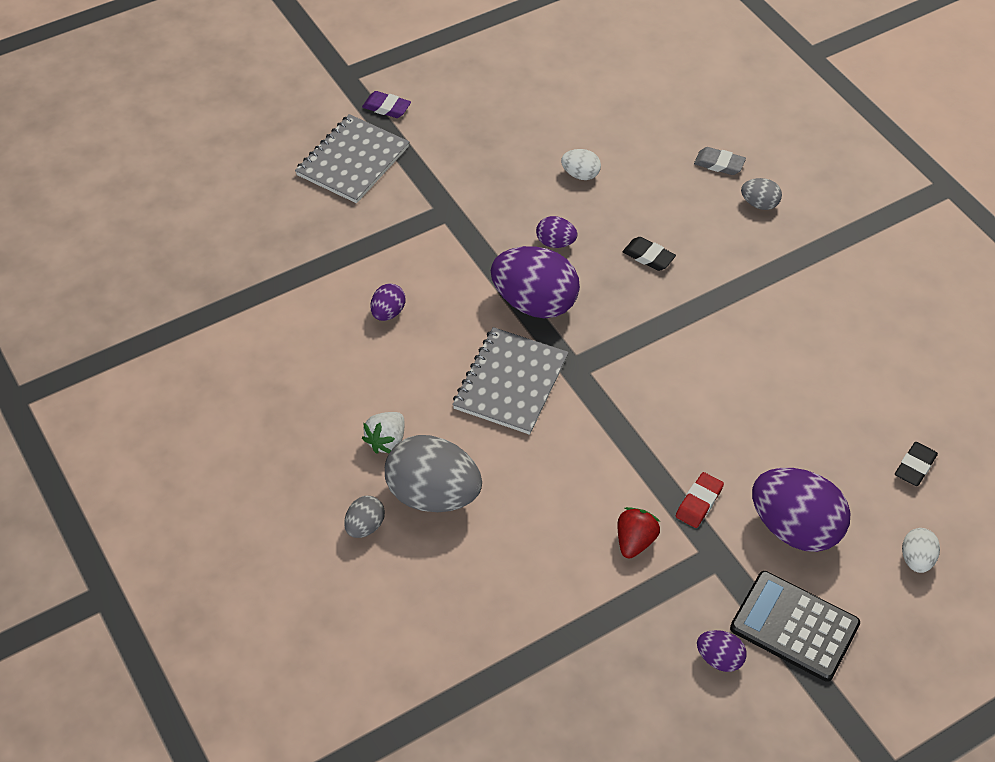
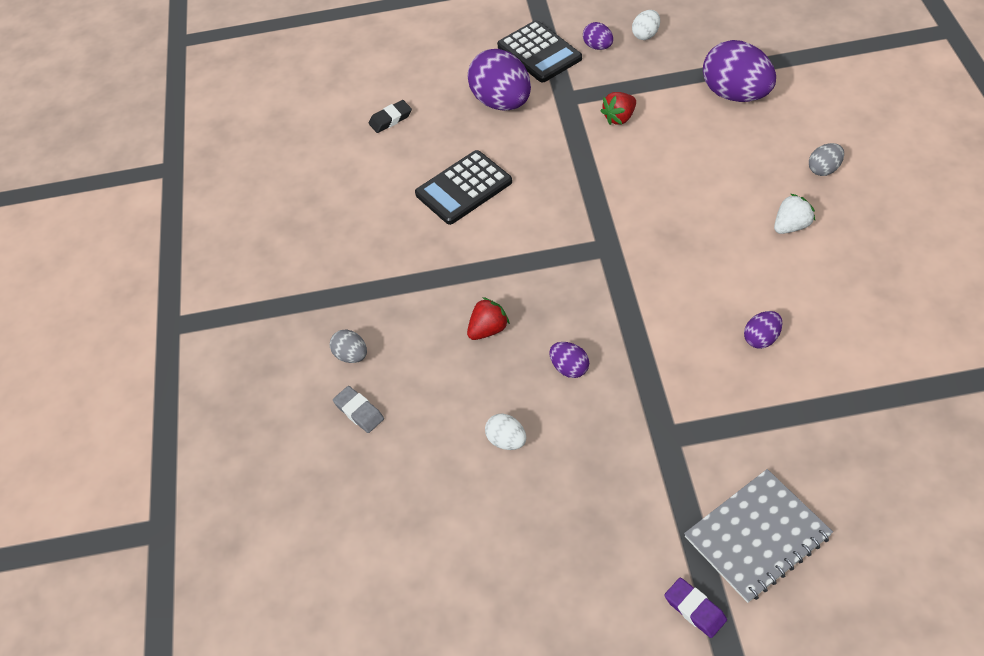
camera: 150 degrees left, 0 degrees up
grey egg [385,435,482,512] -> none
grey notebook [452,327,569,435] -> none
purple egg [491,246,580,318] -> purple egg moved to [703,40,776,102]
black eraser [623,237,676,271] -> red strawberry [467,297,510,340]
red eraser [676,472,724,528] -> none
white egg [902,528,940,573] -> white egg moved to [632,10,660,40]
none -> black calculator [415,150,512,225]

